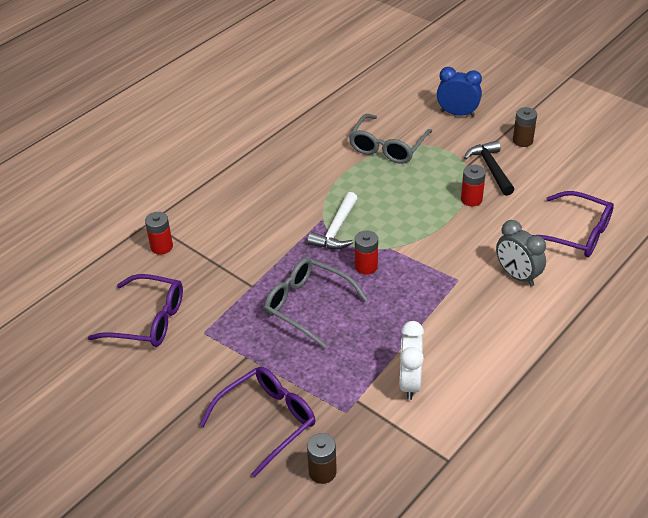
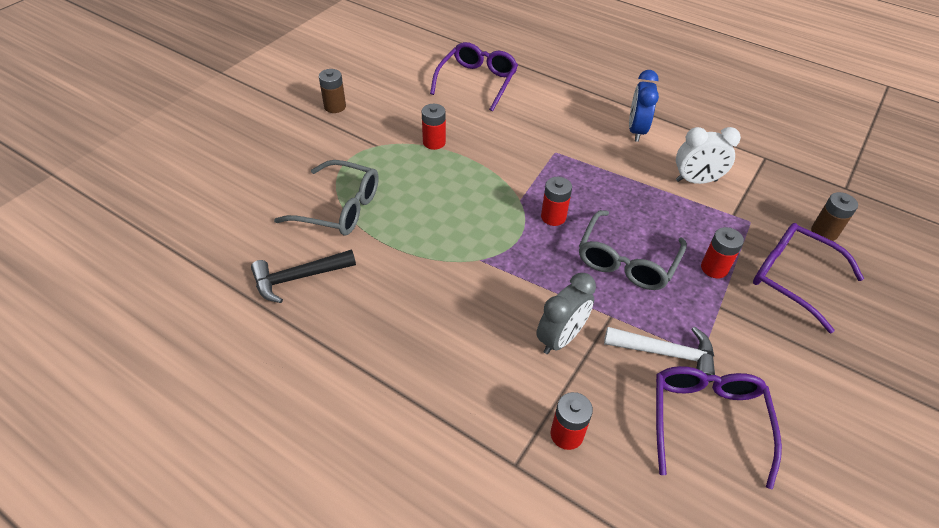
camera: 100 degrees left, 5 degrees up
white hammer [307,192,358,249] -> white hammer moved to [604,327,715,383]
blue clock [437,67,482,117] -> blue clock moved to [629,70,659,142]
black hammer [464,140,515,196] -> black hammer moved to [251,250,356,303]
grey clock [496,220,546,286] -> grey clock moved to [536,273,596,354]
none -> red battery [701,227,744,278]

